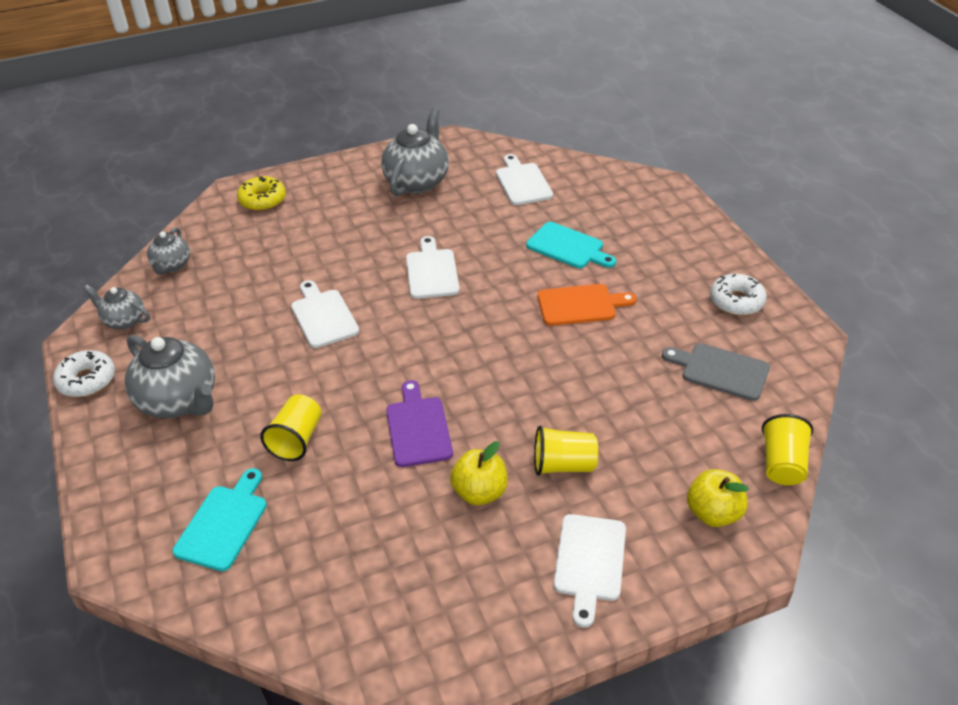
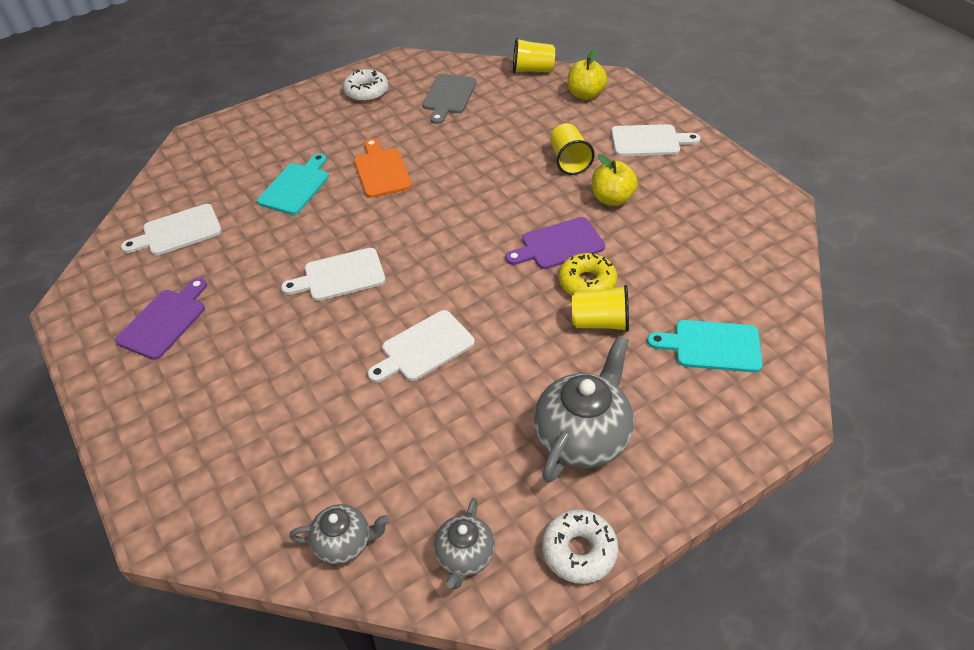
camera: 100 degrees left, 5 degrees up
yellow donut [237,176,286,211] -> yellow donut moved to [559,253,617,295]
grey teapot [381,108,449,196] -> purple cutting board [115,278,207,360]

